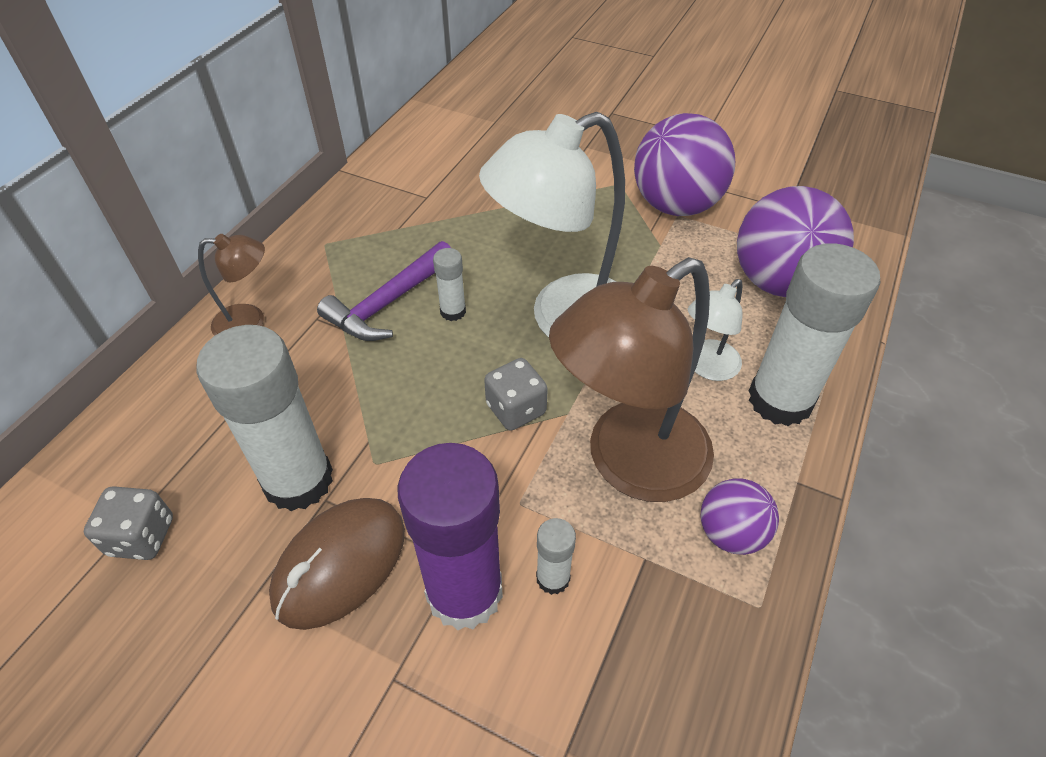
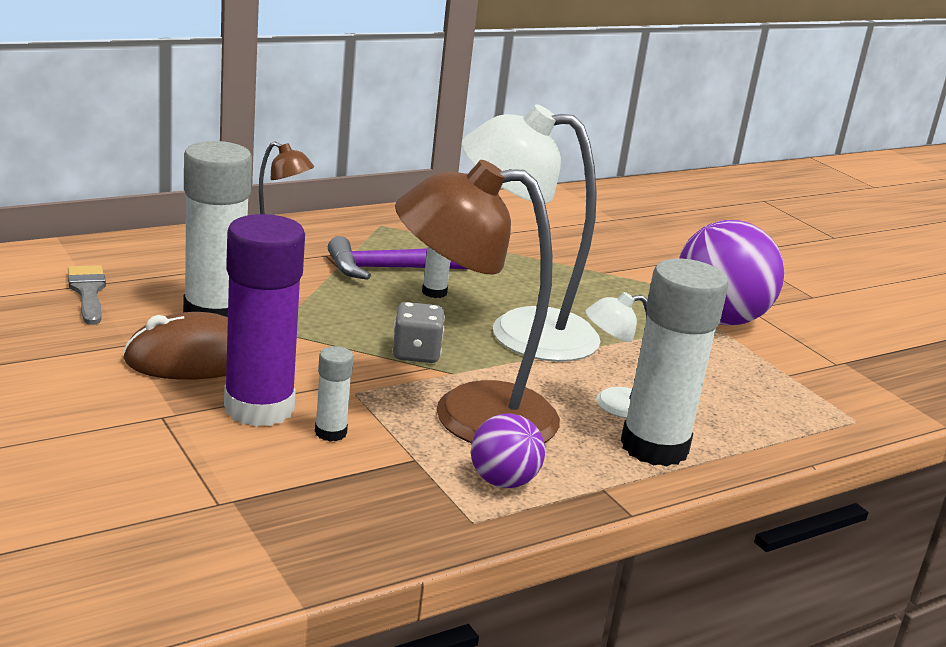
camera: 30 degrees right, 25 degrees down
grey dice [84,486,173,560] -> grey brush [68,265,106,325]
purple ball [737,186,854,297] -> none

